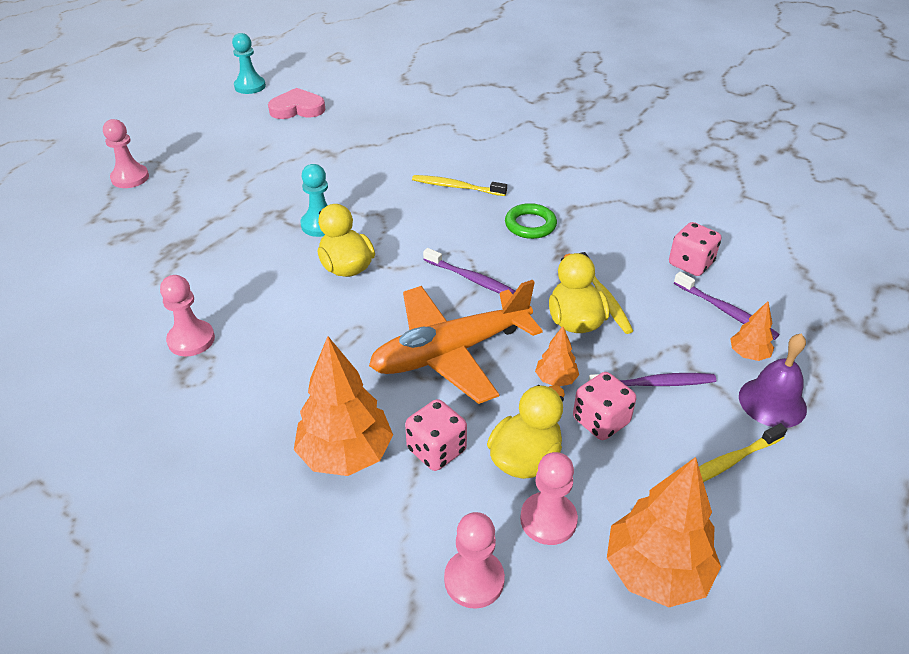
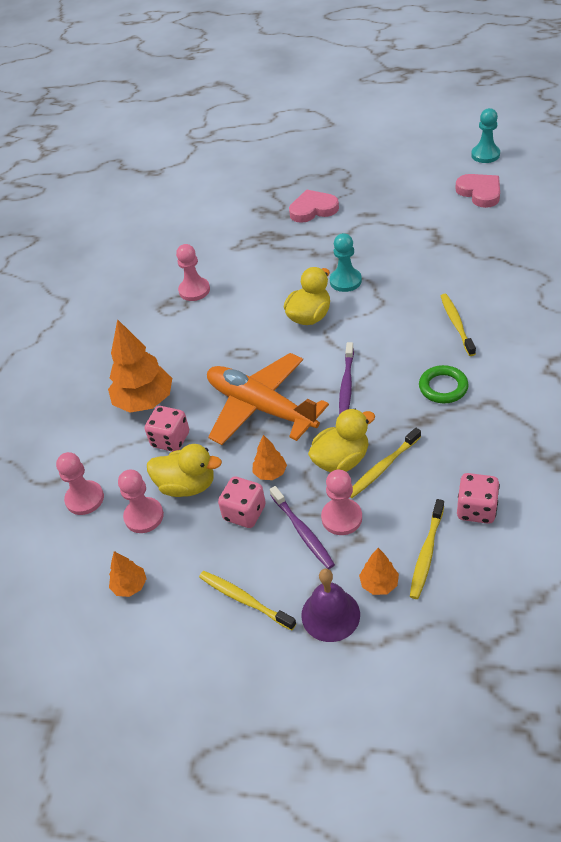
camera: 70 degrees right, 5 degrees up
pink pawn [103,119,149,188] -> pink pawn moved to [321,470,362,535]
orange tree [607,457,721,607] -> orange tree [109,551,147,597], size x0.49
purple toothbrush [674,272,780,340] -> yellow toothbrush [410,499,444,599]
none -> pink heart [289,190,339,223]

